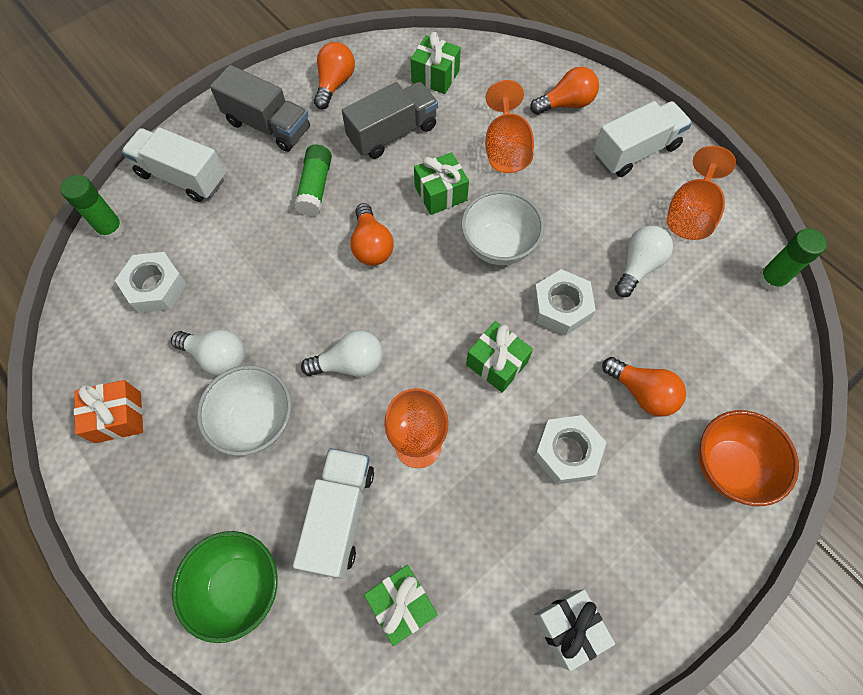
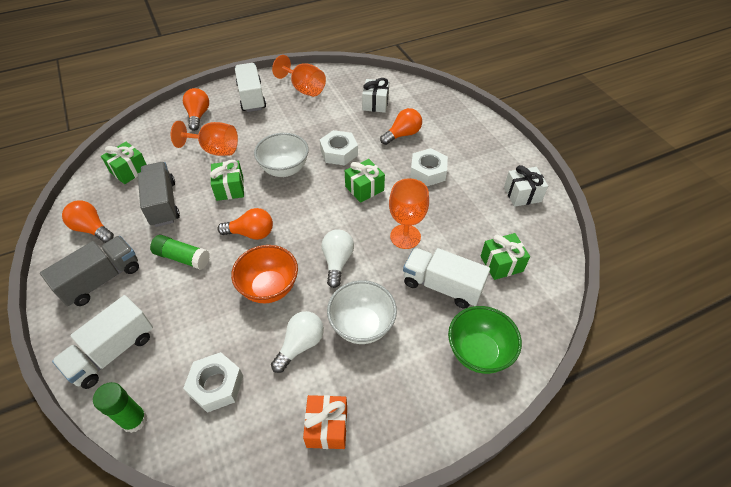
camera: 75 degrees left, 15 degrees down
white light bulb [615,226,673,297] -> none
orange bowl [698,410,799,506] -> orange bowl moved to [231,245,298,303]
green glue stick [758,228,827,292] -> none
none -> white gift [362,78,389,113]

